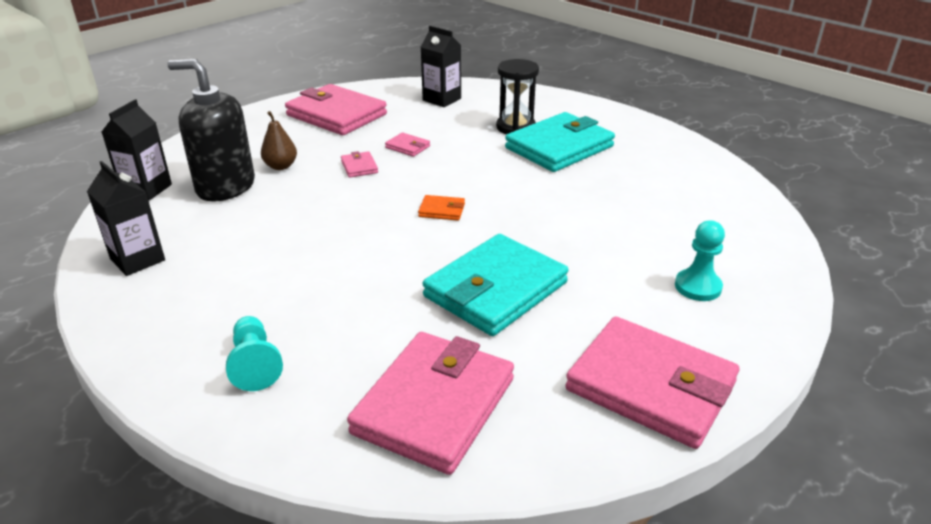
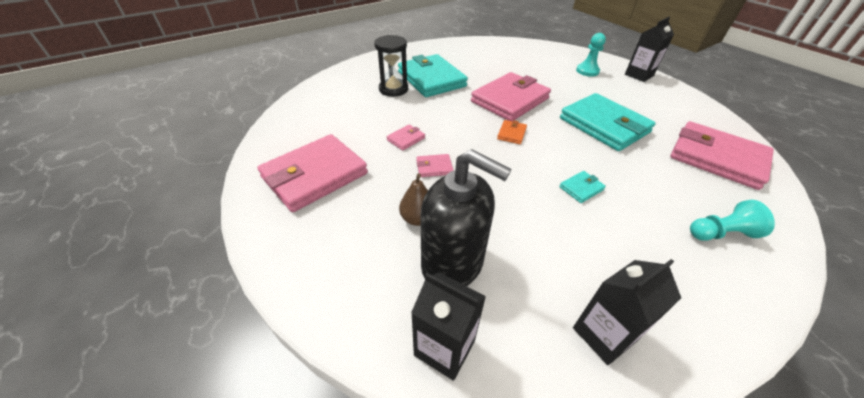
camera: 80 degrees left, 10 degrees up
black soap dispenser [167,59,255,202] -> black soap dispenser turned 90 degrees counterclockwise [421,149,511,286]
black carton [421,26,461,107] -> black carton moved to [625,17,674,82]
pink wallet [565,316,739,449] -> pink wallet moved to [471,72,551,121]
none -> turquoise wallet [559,171,606,203]

